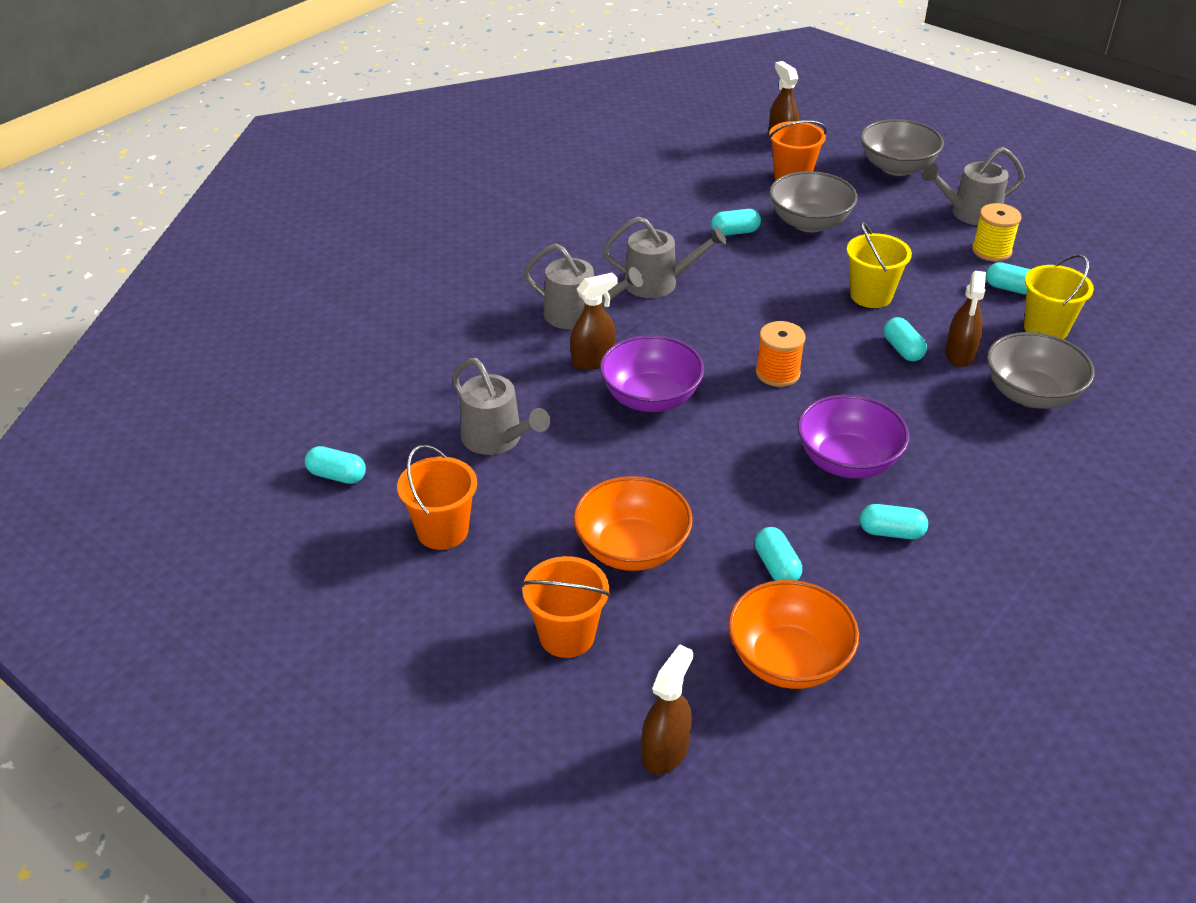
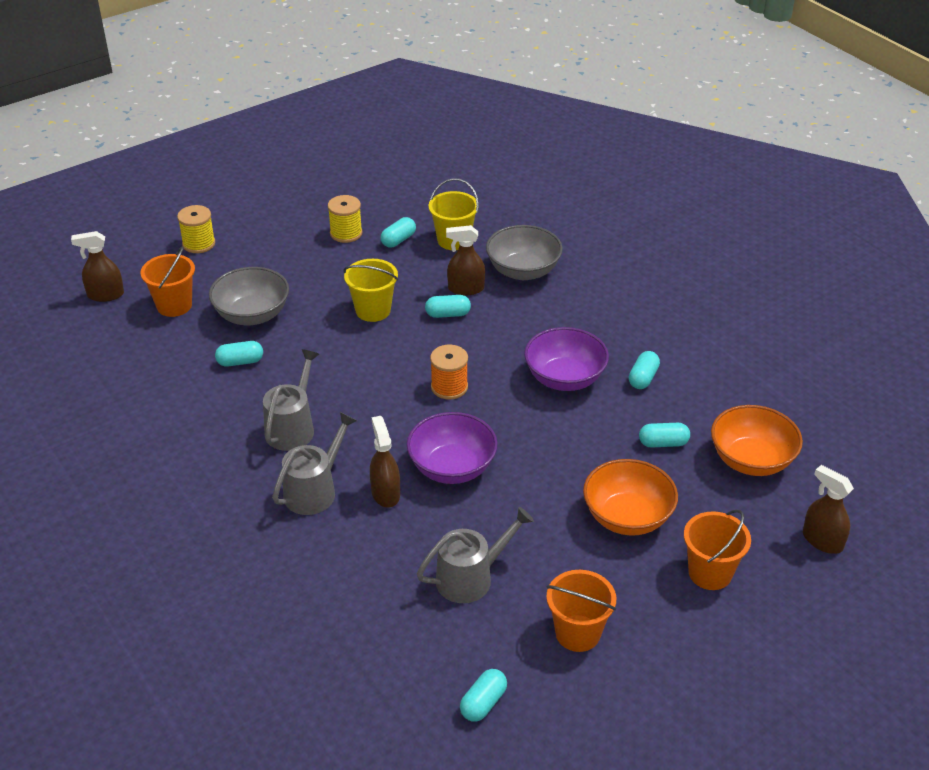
camera: 75 degrees left, 0 degrees up
turquoise capsule [711,209,761,236] -> turquoise capsule turned 75 degrees clockwise [215,341,263,367]
grey bowl [860,119,944,176] -> yellow spool [177,205,215,253]
grey watering can [922,147,1025,225] -> none
brown spray bottle [945,271,986,367] -> brown spray bottle turned 150 degrees clockwise [446,225,485,295]

